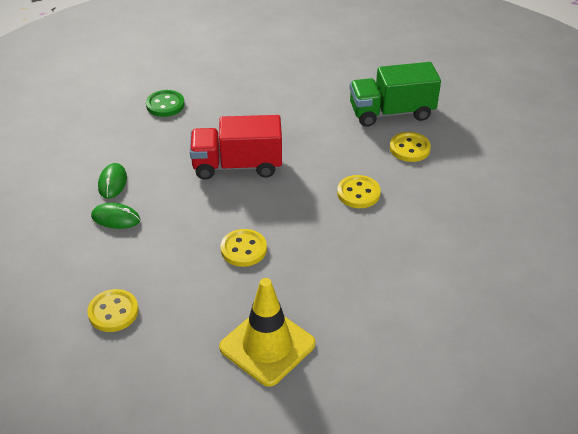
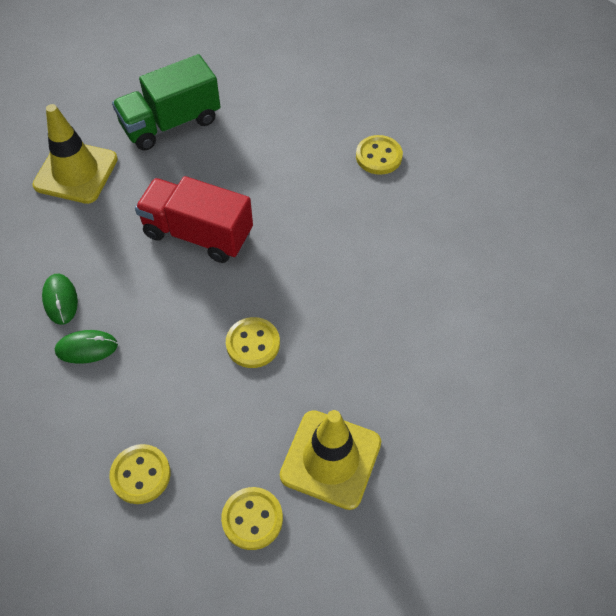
camera: 20 degrees left, 15 degrees up
green button [146,90,185,117] -> yellow traffic cone [33,104,118,204]
red truck [190,115,282,180] -> red truck turned 45 degrees clockwise [135,176,253,263]
yellow button [337,175,381,208] -> yellow button moved to [221,487,283,550]
green truck [349,62,441,127] -> green truck moved to [112,54,220,150]

